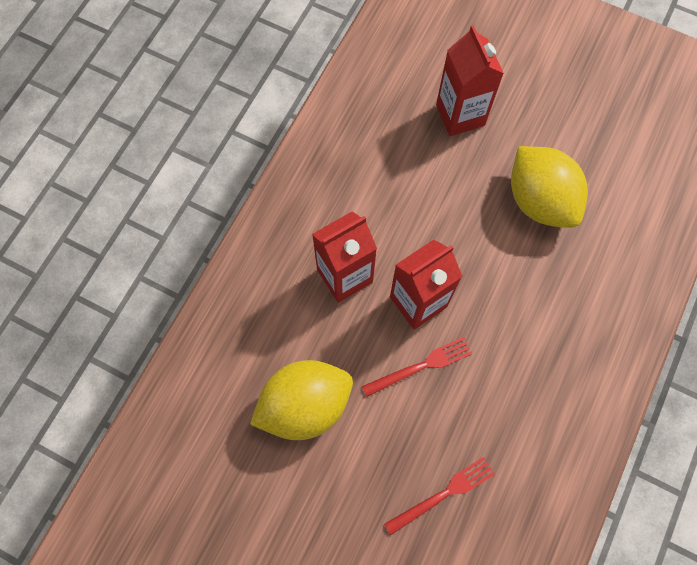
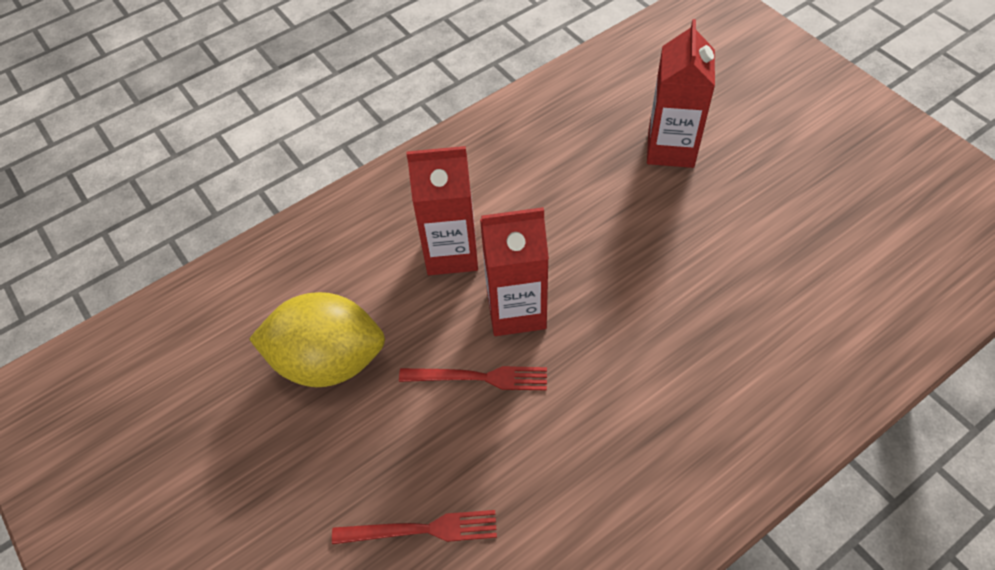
camera: 30 degrees right, 15 degrees down
yellow lemon [511,146,588,228] -> none

